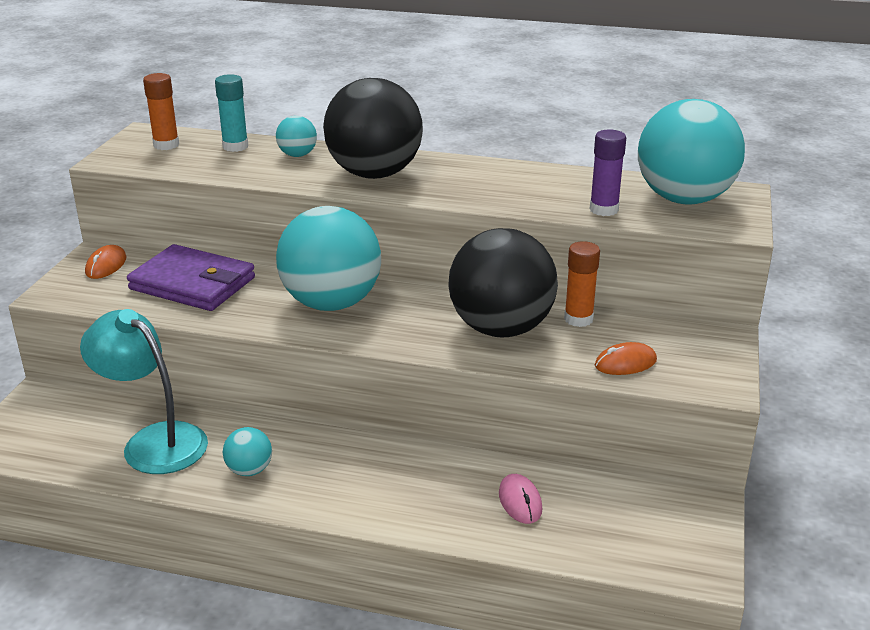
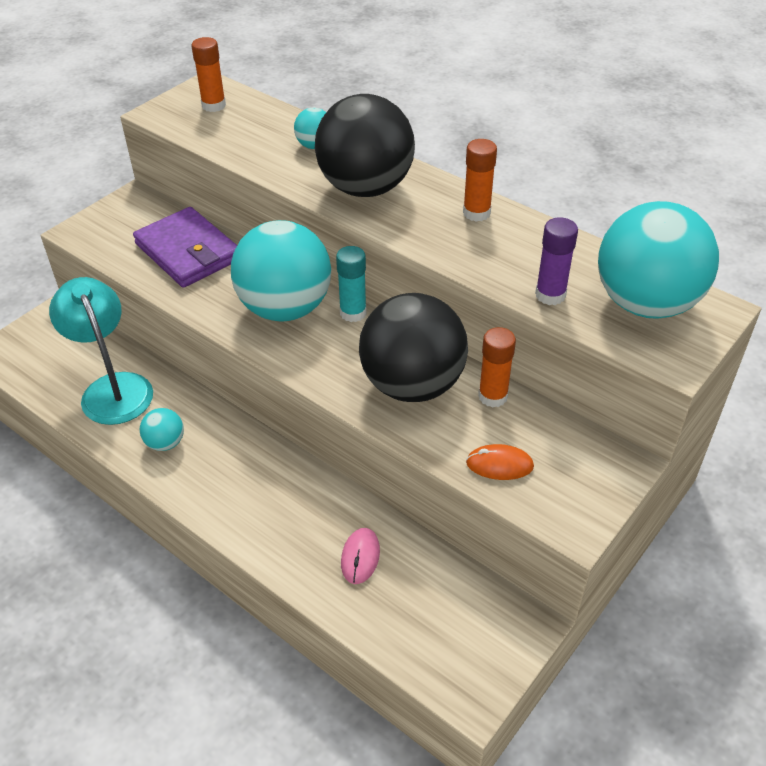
camera: 25 degrees right, 15 degrees up
orange mouse [85,245,127,279] -> none
turquoise glue stick [215,74,248,152] -> turquoise glue stick moved to [336,246,367,322]
none -> orange glue stick [463,139,497,222]

